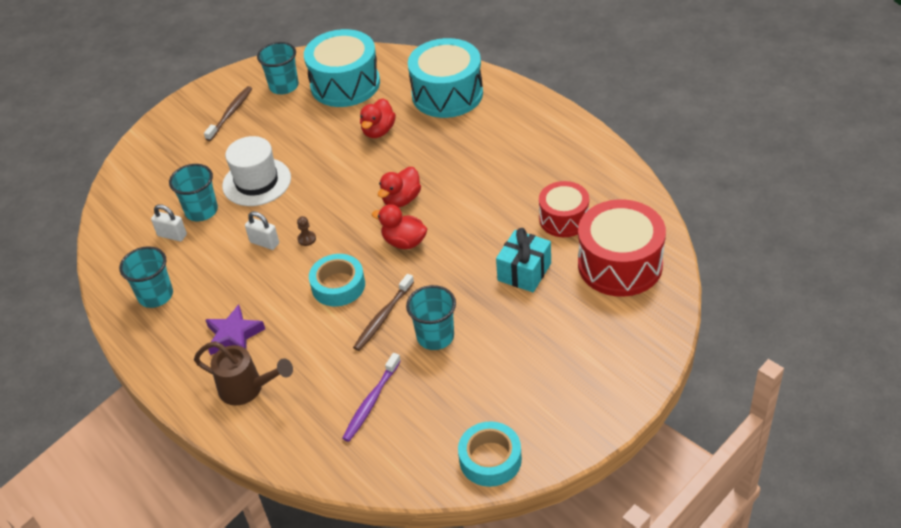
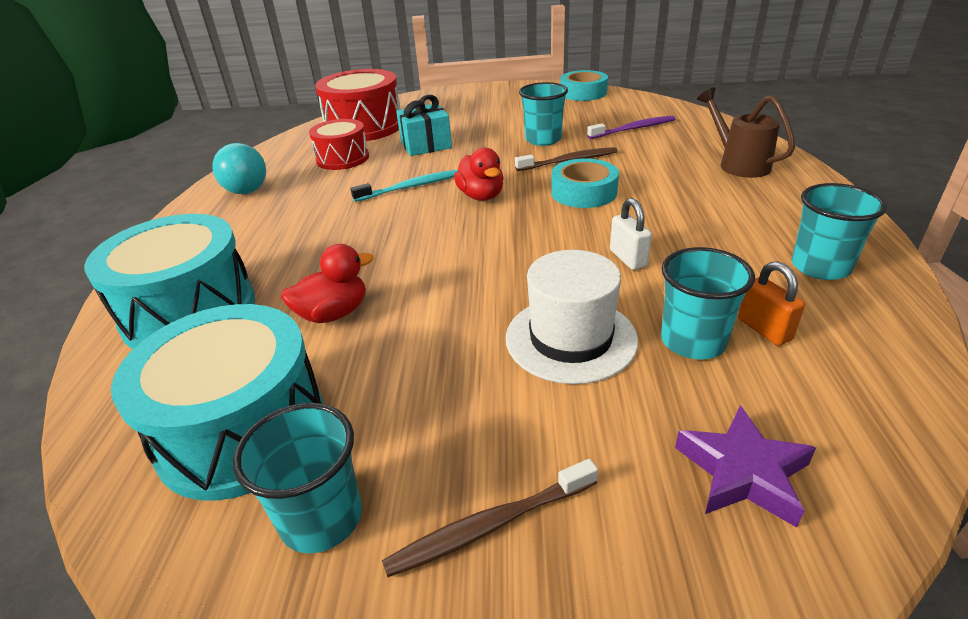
camera: 140 degrees left, 10 degrees down
white padlock [151,204,187,241] -> orange padlock [738,261,805,346]
purple star [205,304,265,355] -> purple star moved to [675,405,816,528]
brown pawn [297,216,316,246] -> none
red duck [378,167,421,208] -> none
none -> turquoise ball [212,143,266,194]
none -> turquoise toothbrush [350,169,458,202]

